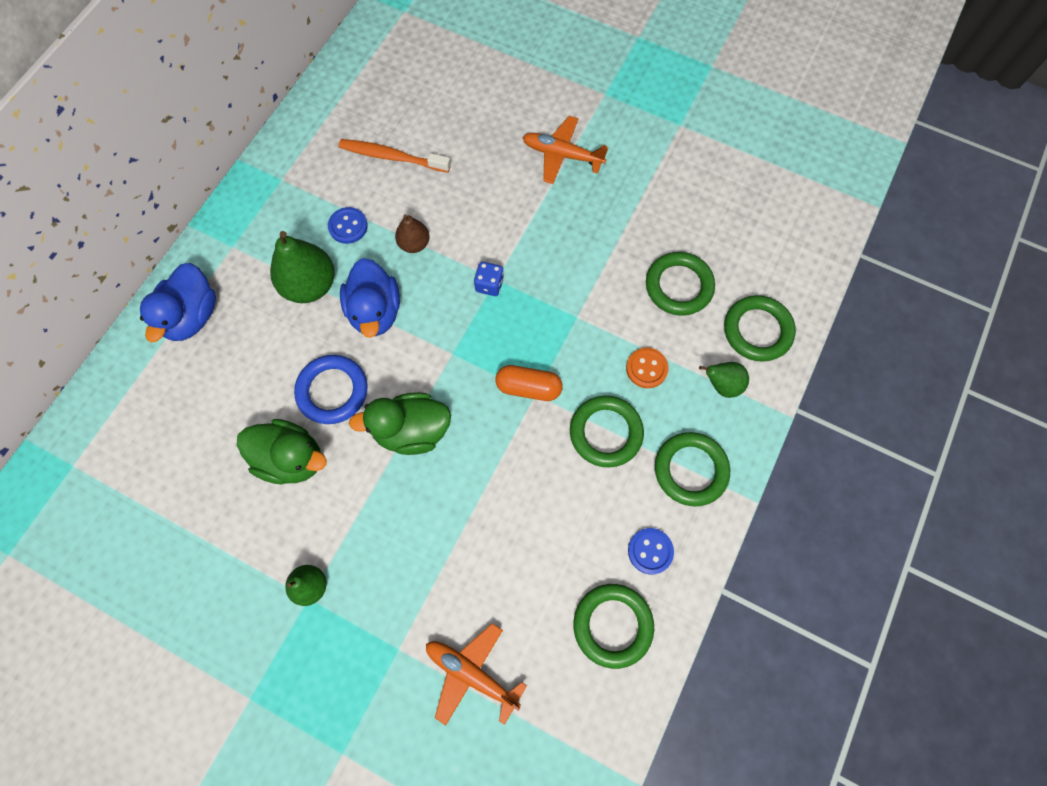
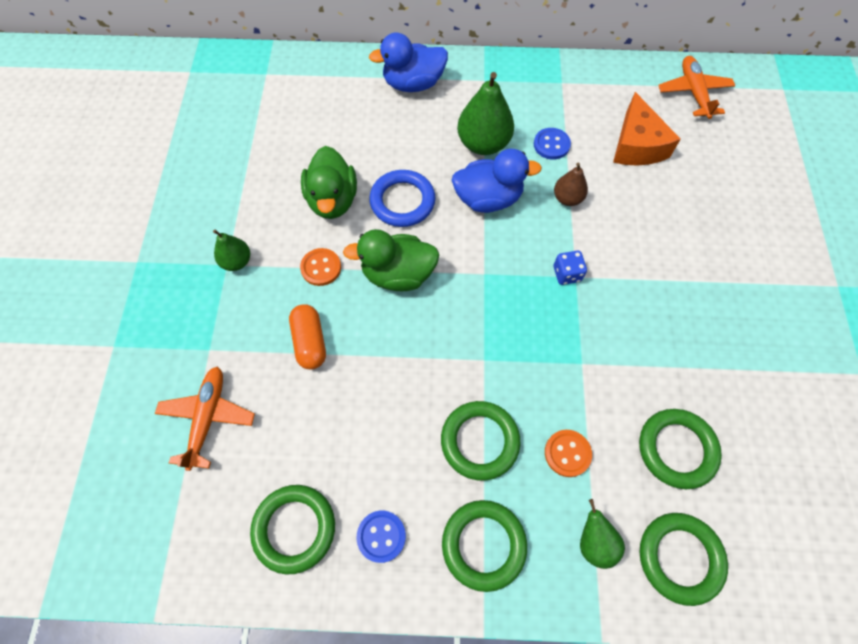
camera: 65 degrees right, 5 degrees down
orange toothbrush [338,139,451,172] -> orange cheese [613,92,681,166]
blue duck [340,258,400,338] -> blue duck turned 150 degrees counterclockwise [452,149,542,213]
green duck [349,392,451,455] -> green duck turned 60 degrees counterclockwise [343,229,440,291]
orange capsule [495,365,563,401] -> orange capsule moved to [289,304,326,370]
orange plane [522,116,608,184] -> orange plane moved to [658,56,735,119]
none -> orange button [300,248,341,286]

